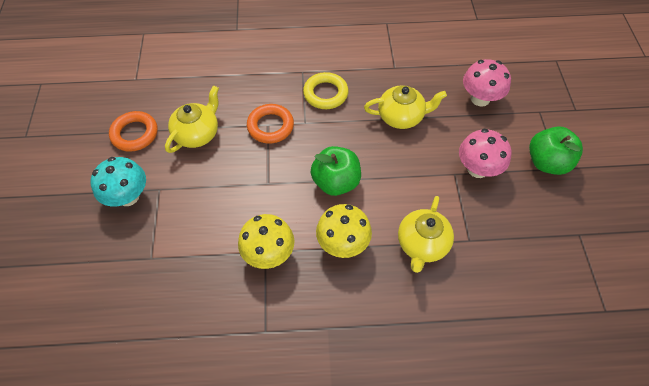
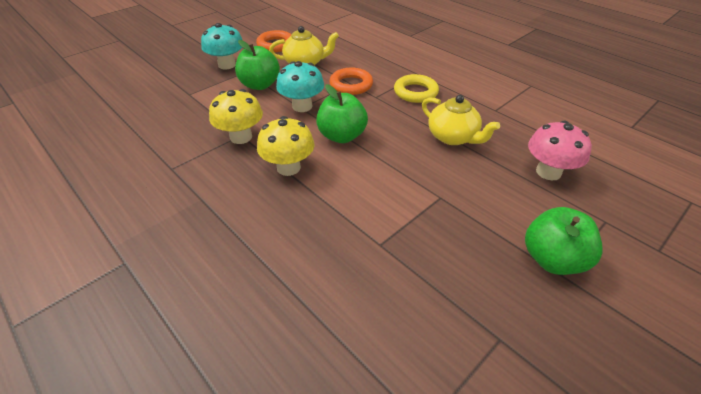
camera: 50 degrees right, 15 degrees down
yellow teapot [398,196,454,273] -> none
pink mushroom [459,129,511,178] -> none
none -> green apple [235,40,280,90]
none -> turquoise mushroom [276,61,324,112]

